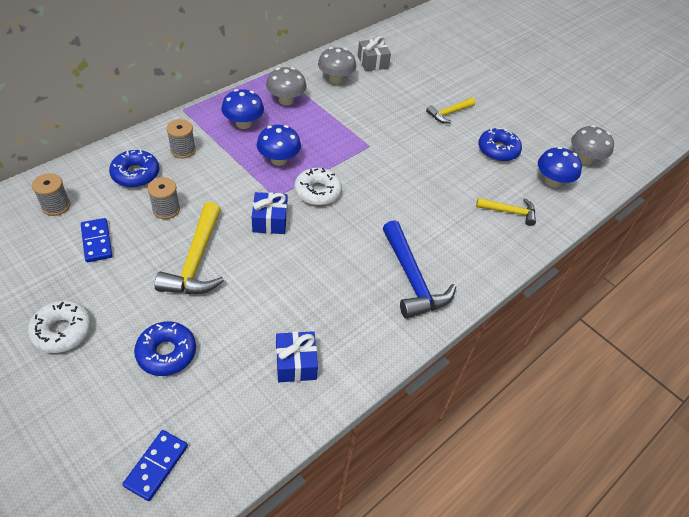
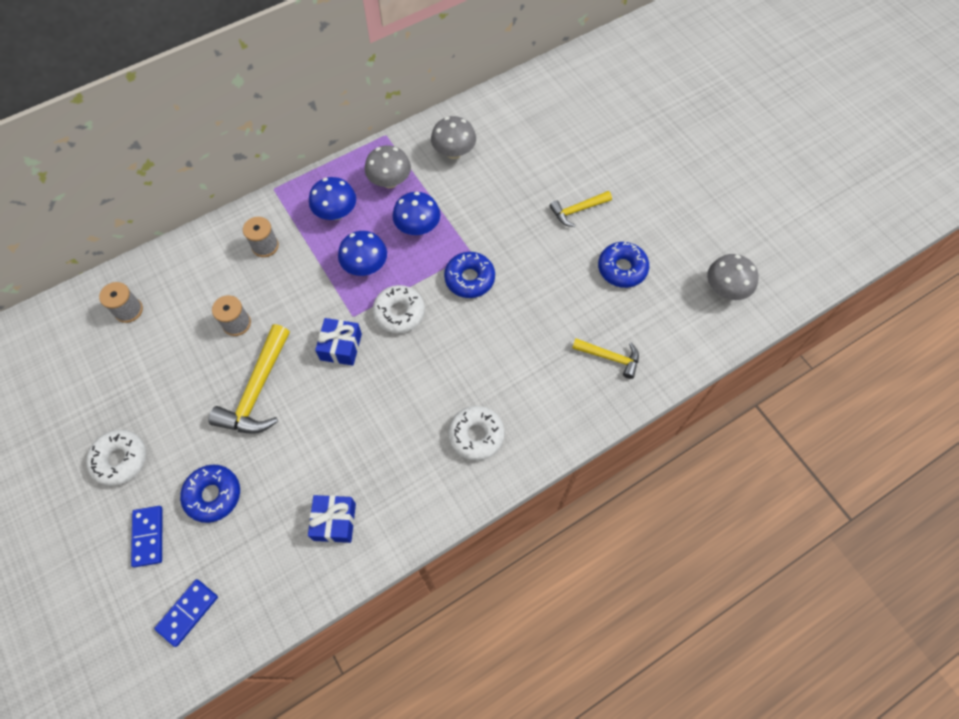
camera: 15 degrees right, 15 degrees up
blue domino [81,218,113,262] -> blue domino moved to [131,506,162,567]
blue donut [109,150,159,187] -> blue donut moved to [444,252,495,298]
grey gift [358,36,391,71] -> none
blue hammer [383,220,456,319] -> white donut [448,406,505,461]
blue mushroom [538,147,582,188] -> blue mushroom moved to [392,192,440,235]

